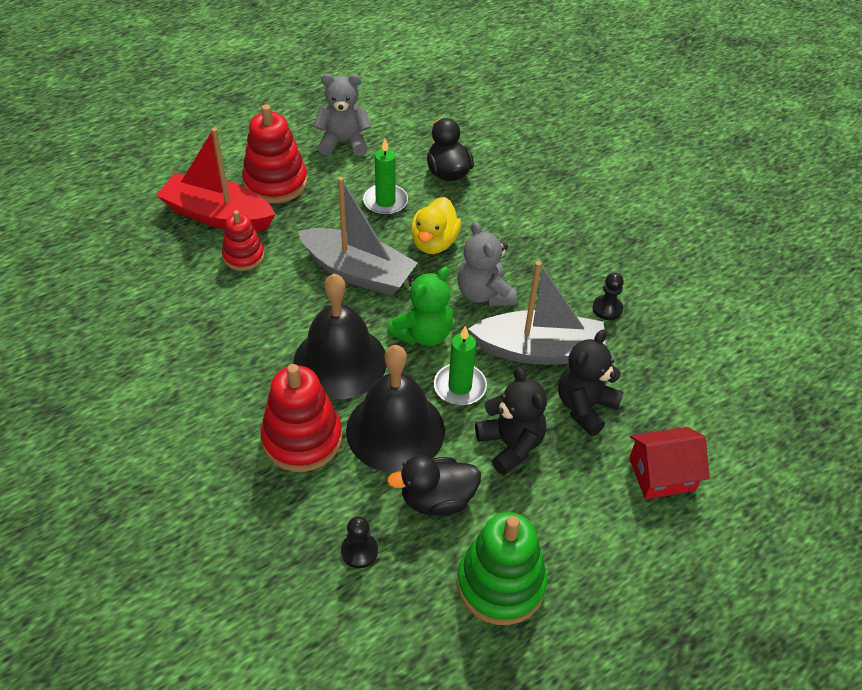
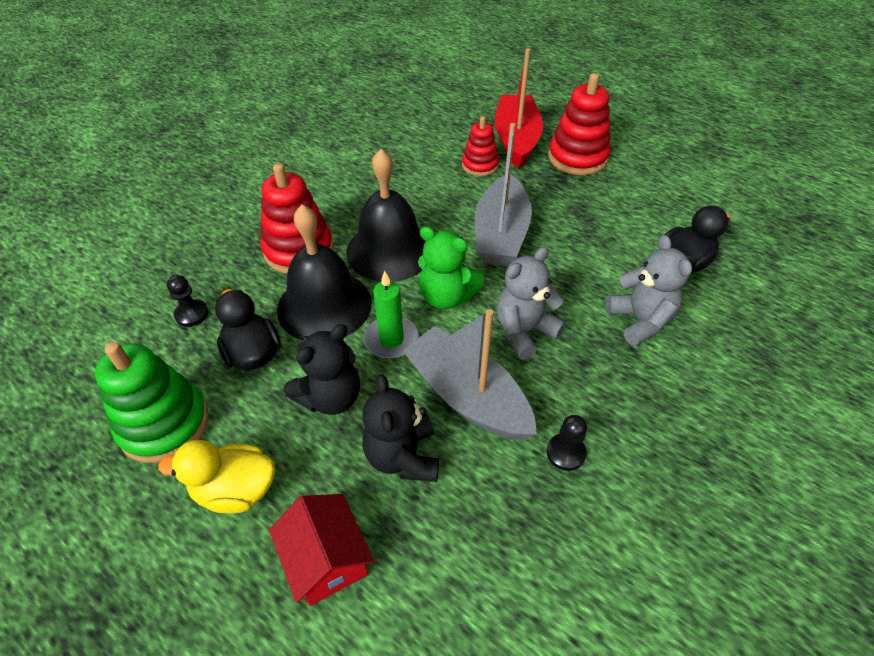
camera: 75 degrees right, 0 degrees up
grey teddy bear [314,74,371,156] -> grey teddy bear moved to [606,235,692,346]
green candle [363,139,408,215] -> none
yellow duck [411,197,461,254] -> yellow duck moved to [158,440,275,514]
grey boat [468,261,605,365] -> grey boat turned 150 degrees clockwise [402,309,537,440]
black teddy bear [558,330,624,436] -> black teddy bear turned 120 degrees counterclockwise [362,374,439,482]

